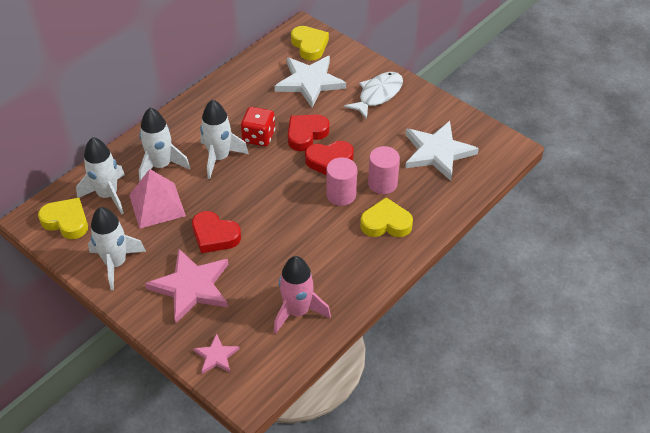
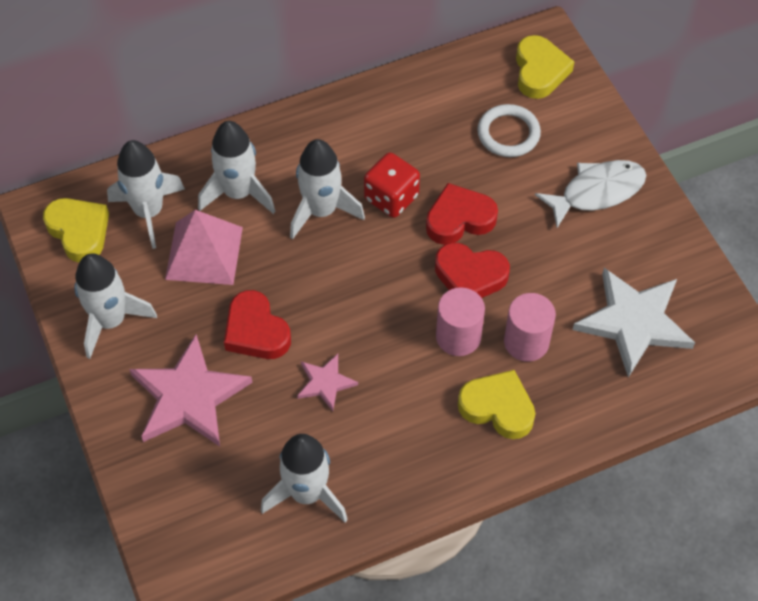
camera: 25 degrees right, 10 degrees up
pink star [193,334,240,374] -> pink star moved to [297,354,358,411]
pink rocket [274,256,331,334] -> white rocket [261,434,348,522]
white star [275,56,346,107] -> white ring [477,104,541,157]

